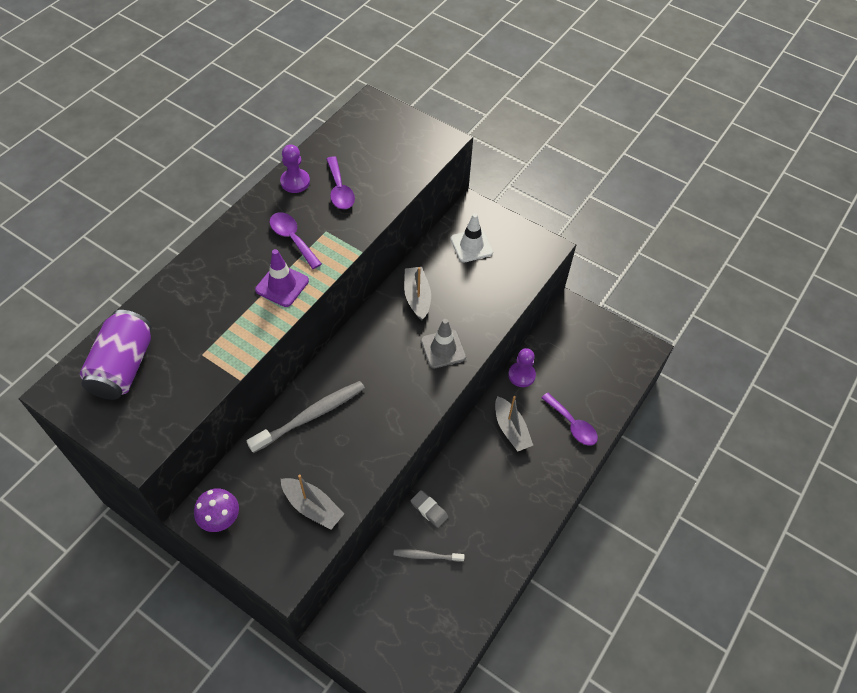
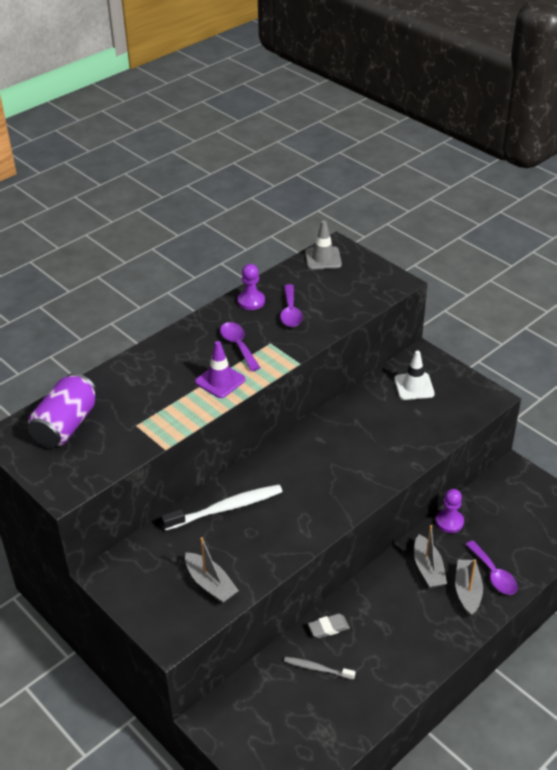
camera: 15 degrees right, 15 degrees down
purple mushroom [194,488,239,532] -> none
grey toothbrush [247,381,365,453] -> white toothbrush [161,484,282,531]
grey boat [404,267,431,321] -> grey boat moved to [455,559,483,616]
grey eraser [411,490,448,528] -> grey eraser turned 75 degrees counterclockwise [308,614,350,638]
grey traffic cone [421,319,466,368] -> grey traffic cone moved to [305,220,342,270]

